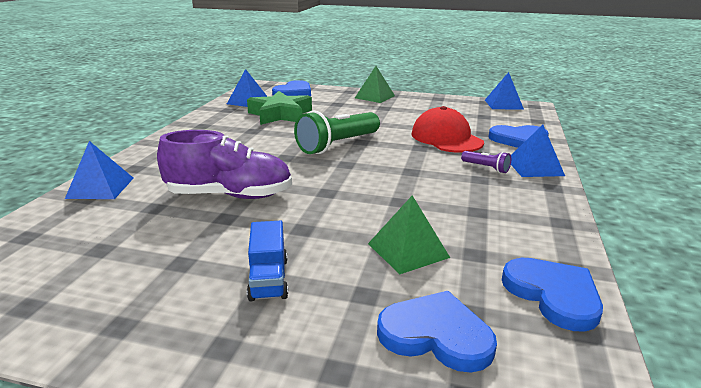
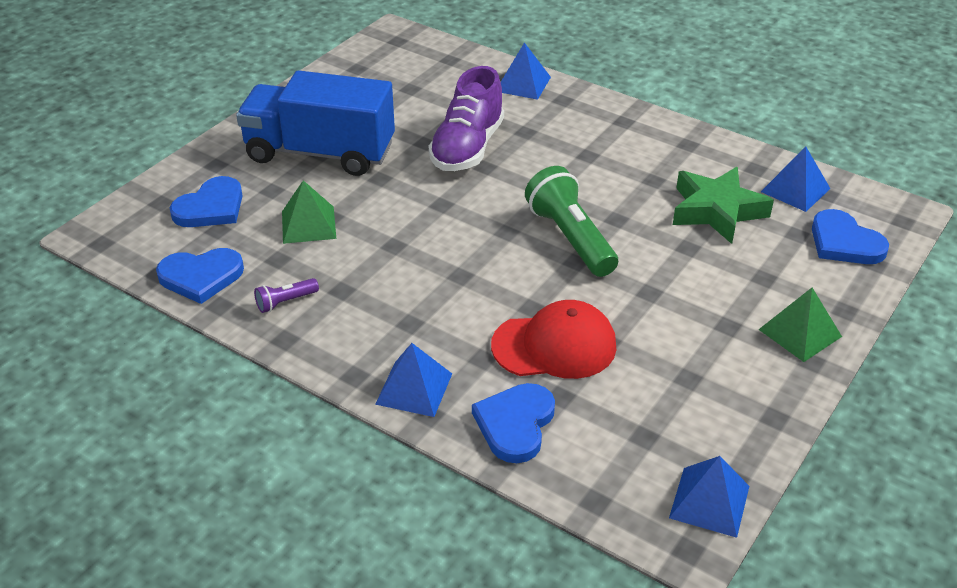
camera: 110 degrees right, 15 degrees up
blue truck [247,221,288,302] -> blue truck [236,70,395,176], size x2.33
purple flashlight [461,151,511,173] -> purple flashlight moved to [254,278,319,313]

